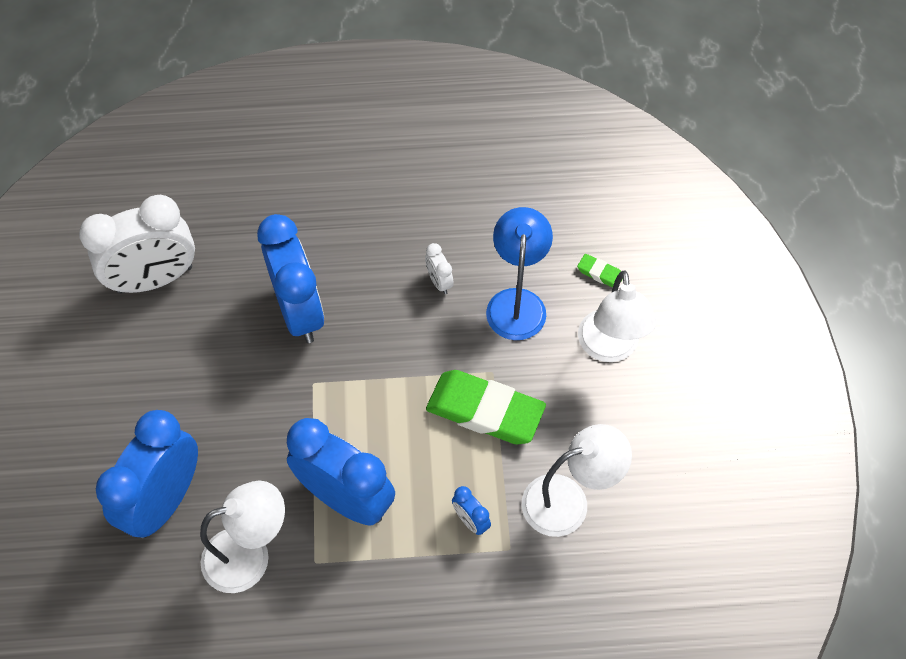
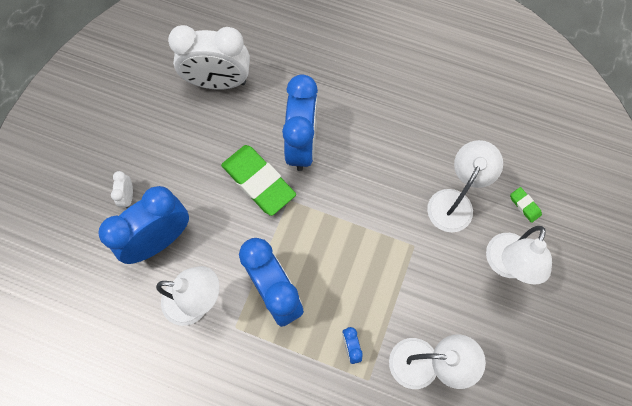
camera: 25 degrees right, 10 degrees up
white clock [425,243,454,294] -> white clock moved to [111,171,133,208]
green eraser [426,370,546,445] -> green eraser moved to [221,145,296,216]
blue lamp [486,207,553,340] -> white lamp [427,140,503,232]

